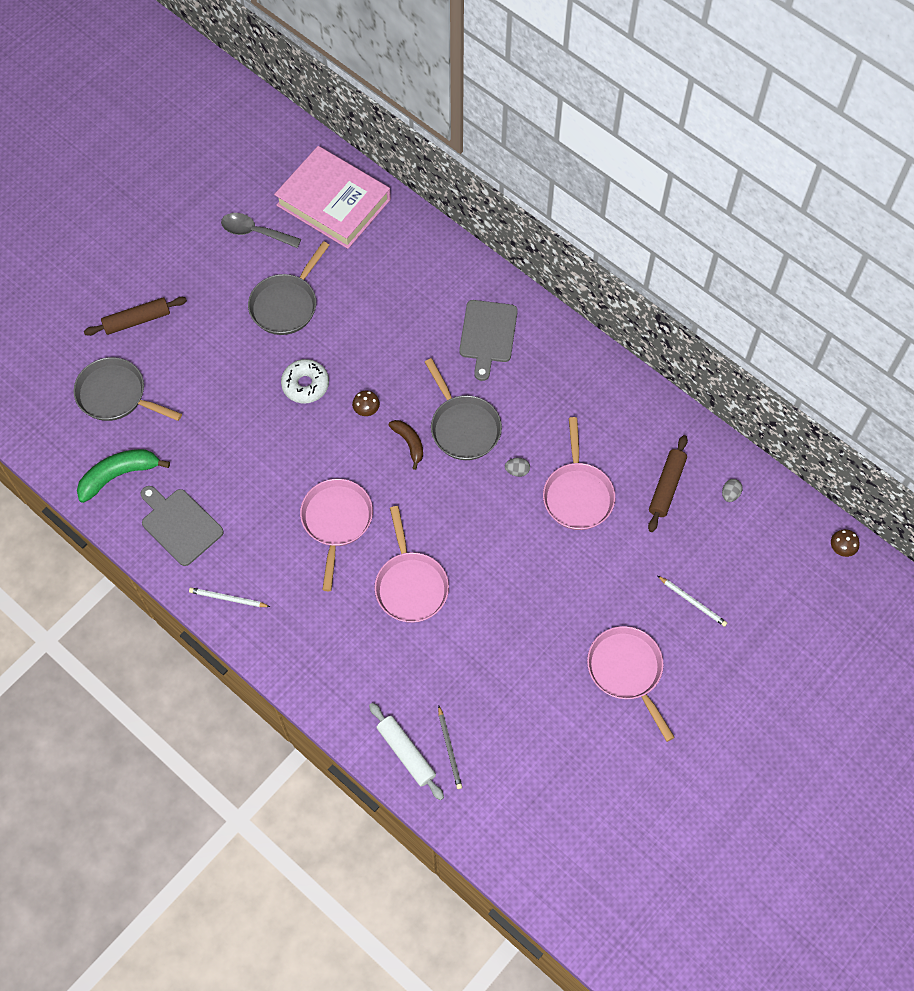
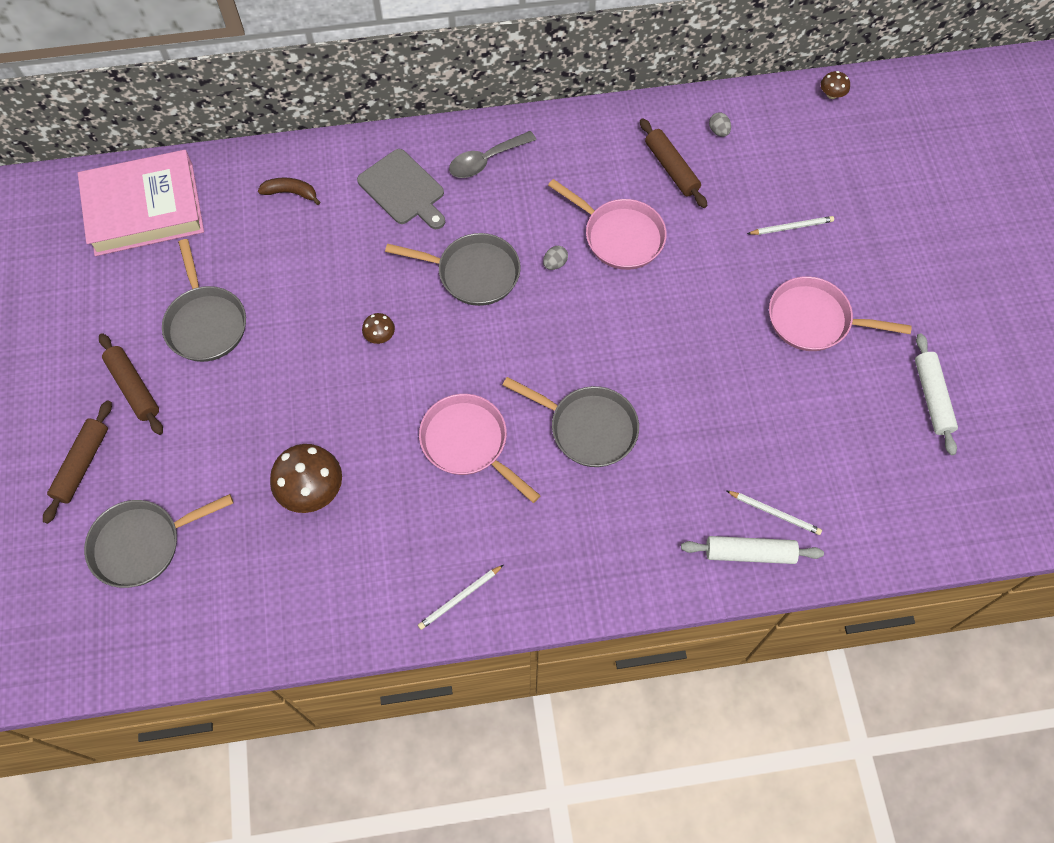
camera: 50 degrees left, 0 degrees up
green banana [77,449,170,503] -> none
grey cutting board [141,486,224,566] -> none
grey spoon [221,213,301,248] -> grey spoon moved to [449,131,536,178]
white donut [281,359,329,403] -> none
pink pan [375,506,449,623] -> grey pan [503,377,639,467]
brown banana [388,420,423,470] -> brown banana moved to [258,178,320,205]
grey pencil [438,705,462,789] -> white pencil [727,491,822,535]
none -> brown rolling pin [99,333,163,435]
none -> brown mushroom [270,444,342,513]
none -> white rolling pin [915,333,958,455]

